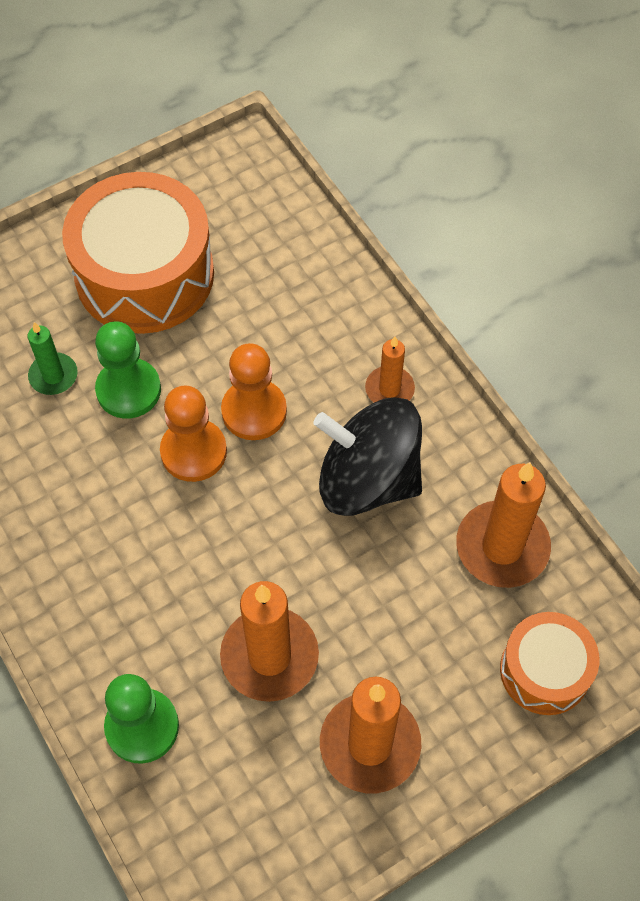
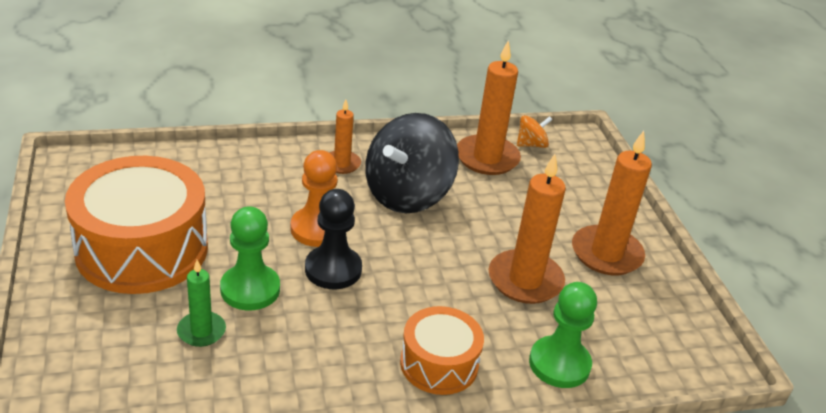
camera: 75 degrees left, 25 degrees down
orange pawn [160,386,227,482] -> black pawn [305,189,362,289]
orange drum [500,612,599,715] -> orange drum moved to [400,306,484,395]
none -> orange spinning top [517,115,552,148]

